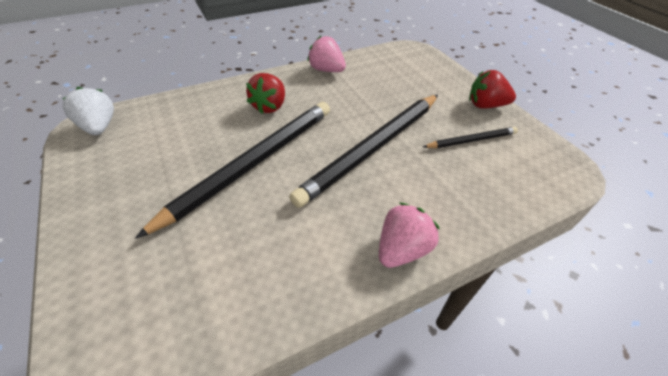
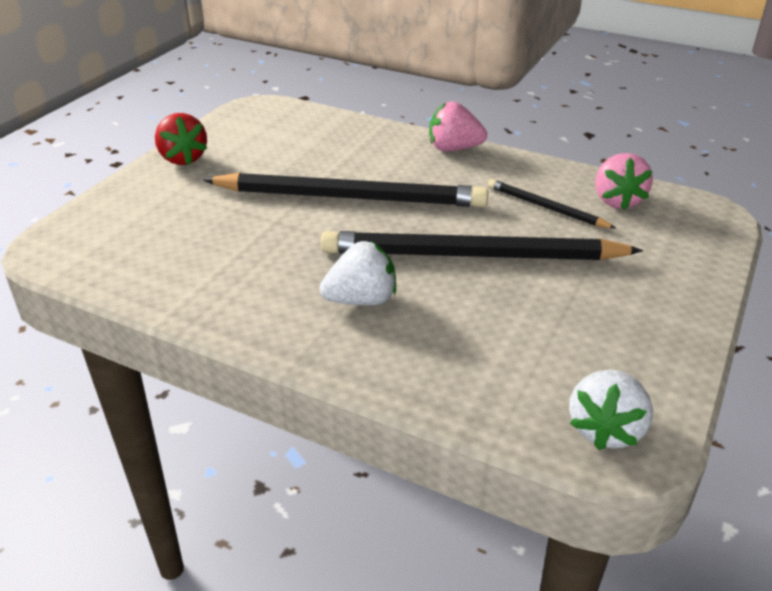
camera: 125 degrees left, 10 degrees down
red strawberry [246,73,285,114] -> white strawberry [319,241,396,306]
pink strawberry [307,36,346,72] -> pink strawberry moved to [595,153,653,210]
black pencil [423,127,518,148] -> black pencil moved to [488,179,616,229]

